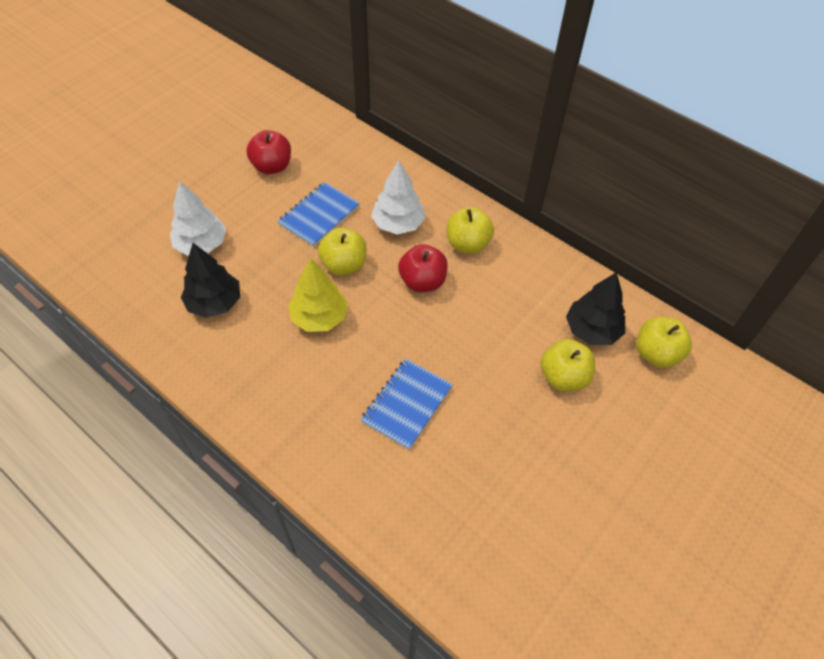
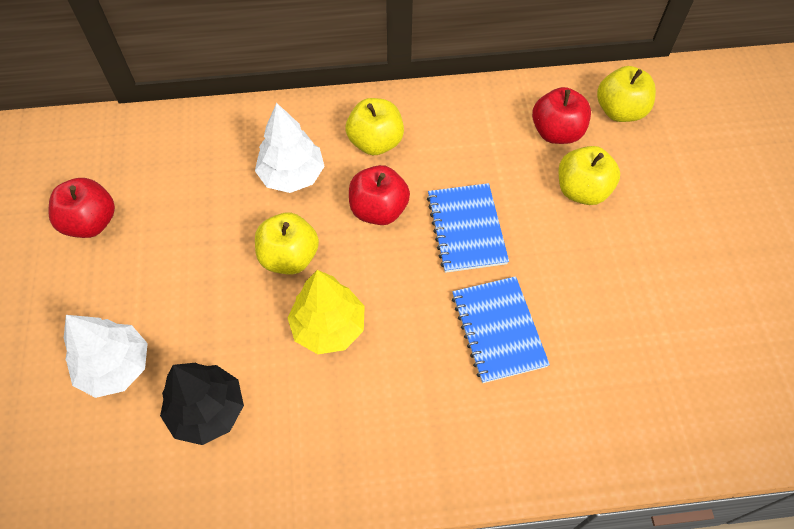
camera: 45 degrees left, 5 degrees up
blue notebook [277,182,360,247] -> blue notebook moved to [427,183,509,273]
black tree [566,272,625,345] -> red apple [532,87,591,144]

